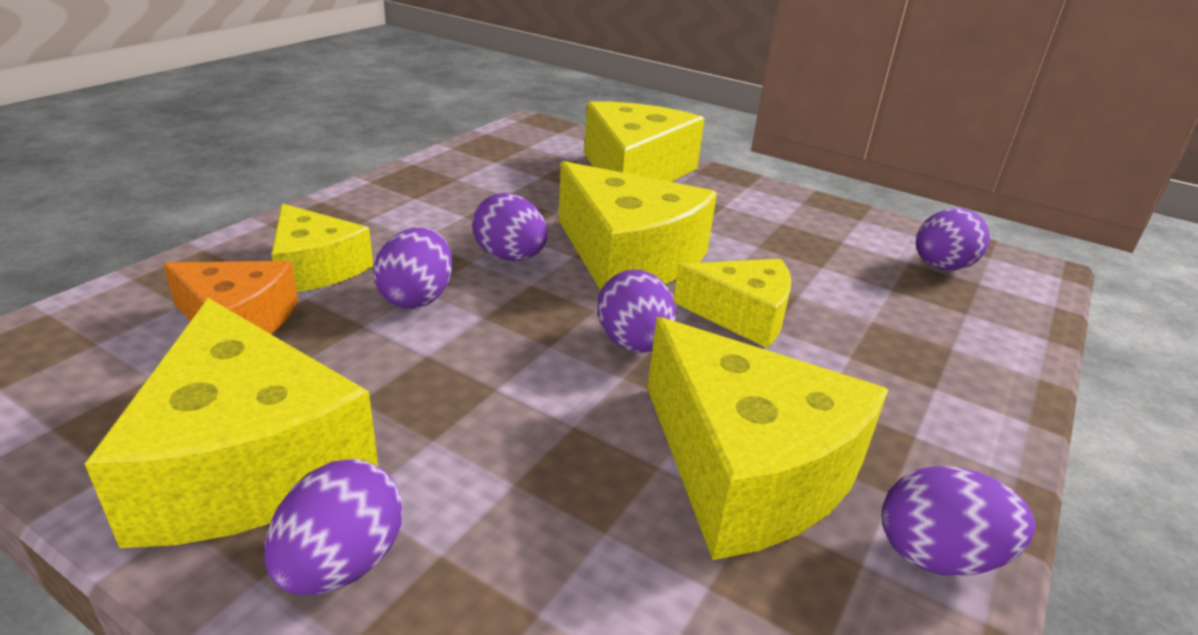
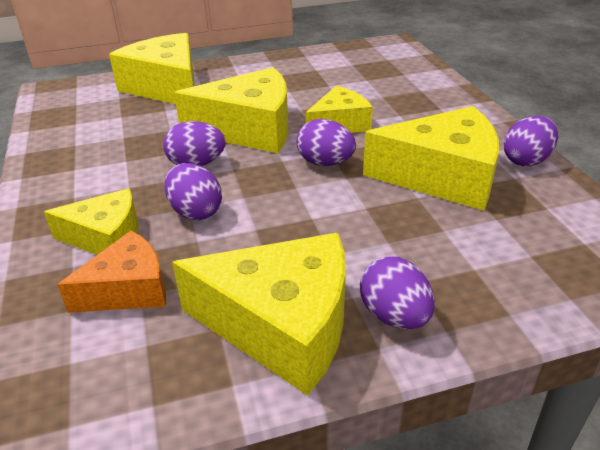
camera: 45 degrees left, 5 degrees up
purple egg [916,208,990,271] -> none

